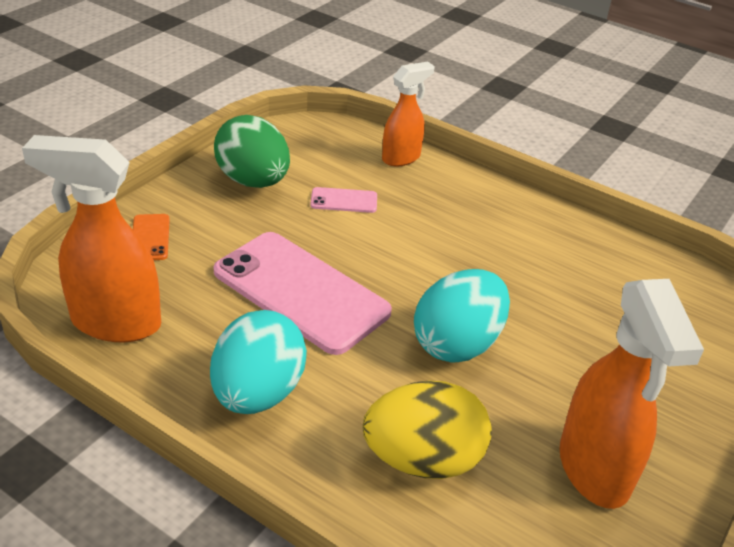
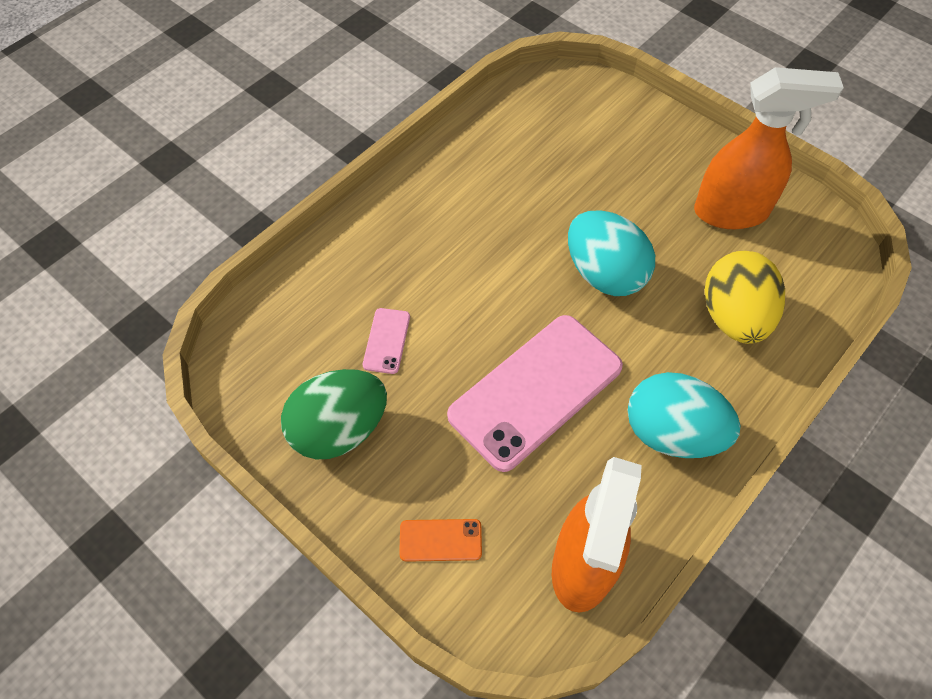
camera: 80 degrees left, 20 degrees up
orange spray bottle [382,62,435,166] -> none

